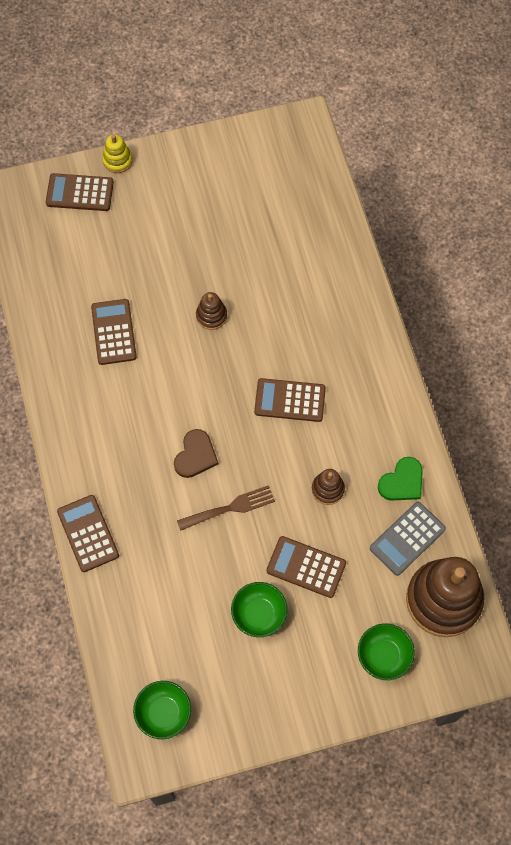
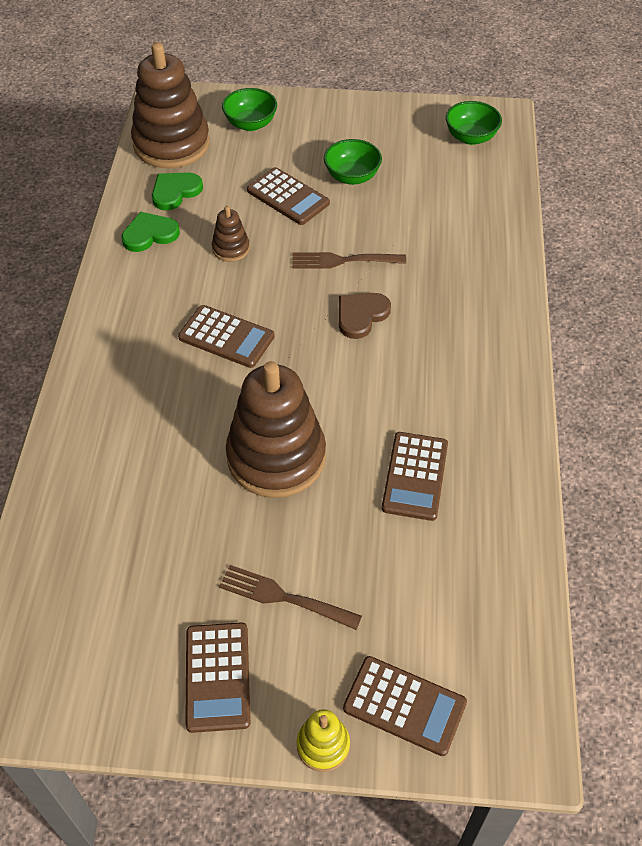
camera: 160 degrees left, 15 degrees down
brown calculator [57,495,119,572] -> brown calculator moved to [185,622,250,733]
brown stacking toy [196,292,227,330] -> brown stacking toy [226,361,326,498], size x2.24
grey calculator [370,502,446,576] -> green heart [152,173,203,211]
none -> brown fork [219,565,362,630]

